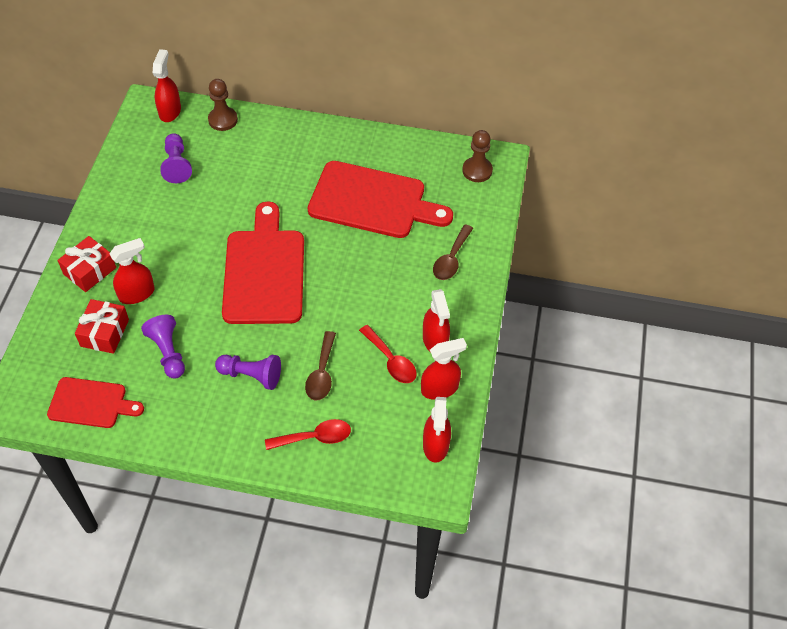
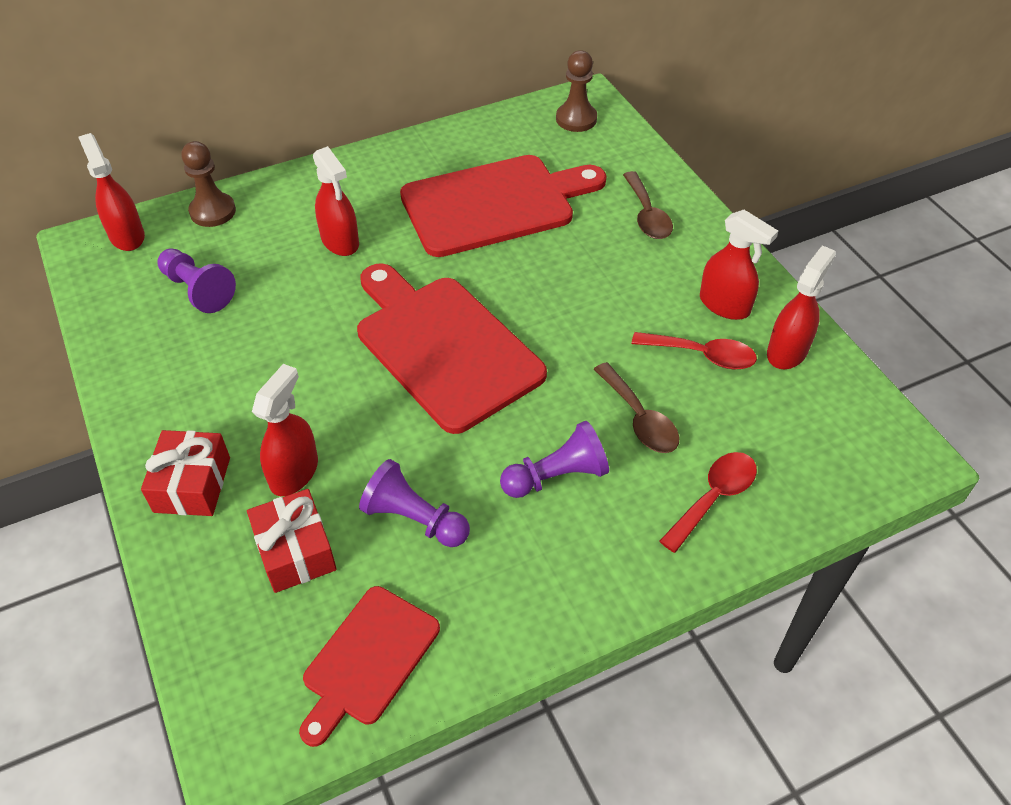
camera: 35 degrees left, 5 degrees down
red cutting board [47,377,144,428] -> red cutting board turned 150 degrees clockwise [299,586,440,747]
red spray bottle [423,397,451,463] -> red spray bottle moved to [313,146,359,256]

